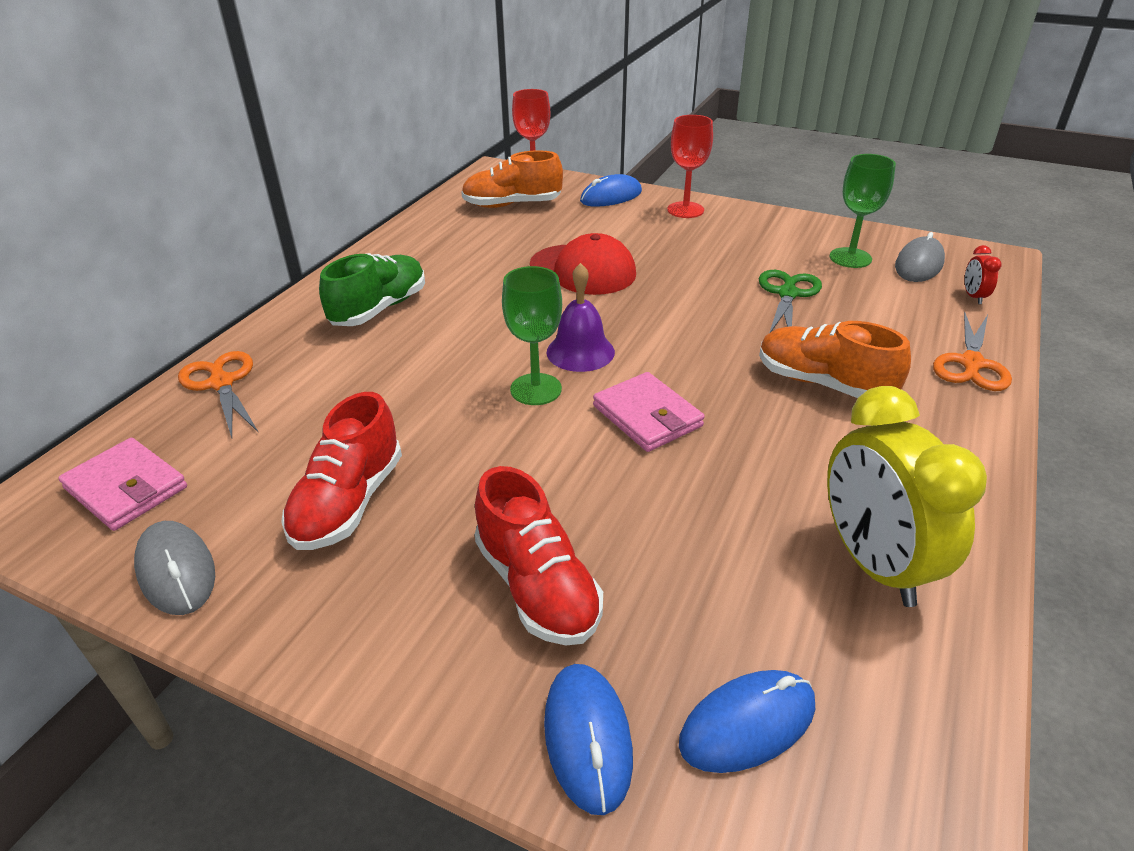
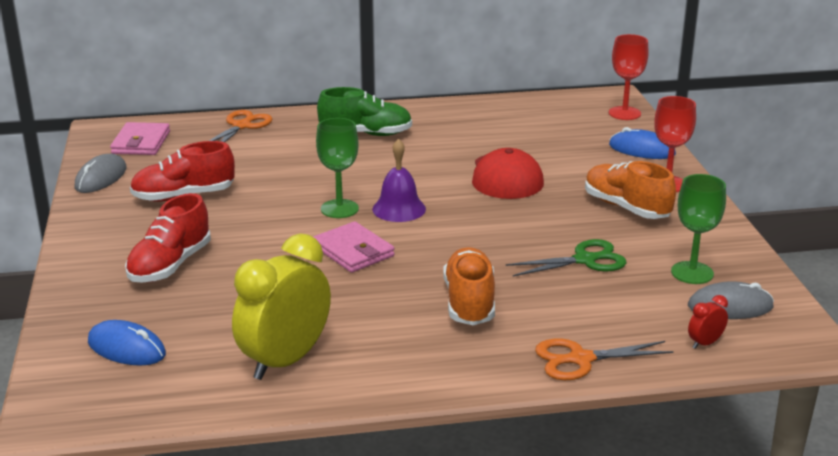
camera: 55 degrees right, 10 degrees down
orange shoe [461,150,563,208] -> orange shoe moved to [585,161,676,219]
blue mouse [544,664,633,815] -> none
pink wallet [593,372,705,452] -> pink wallet turned 60 degrees counterclockwise [314,221,395,273]

